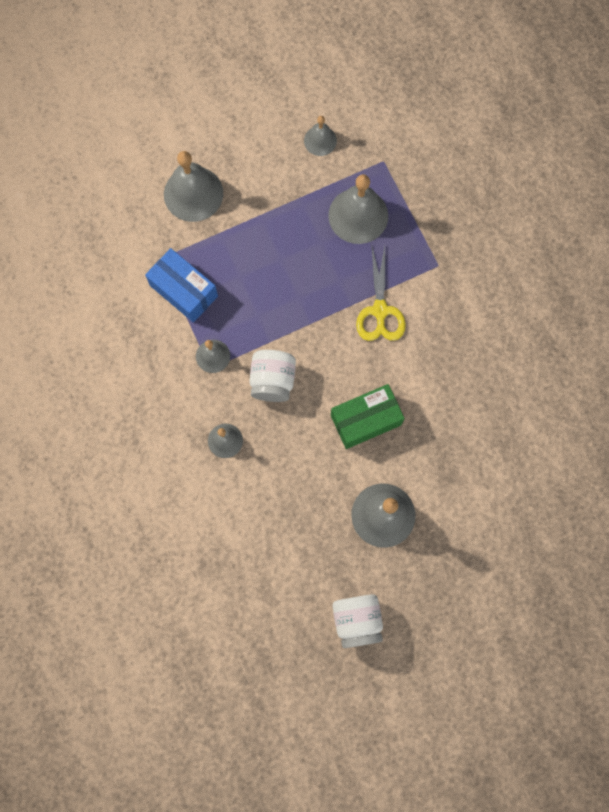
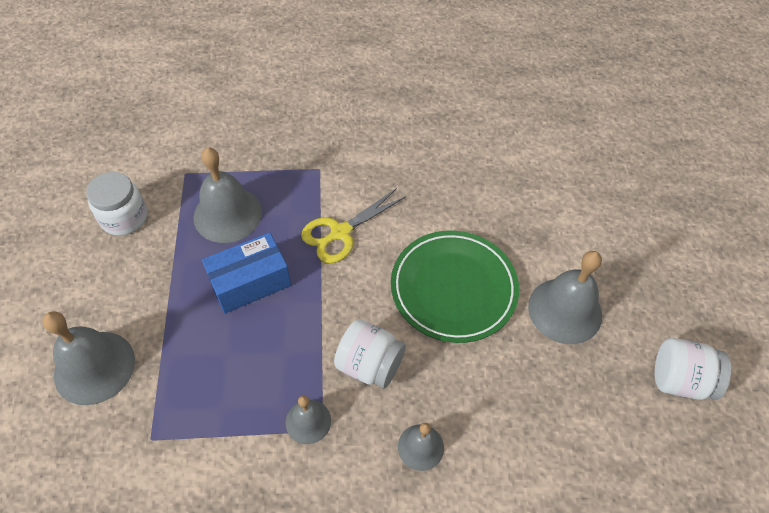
camera: 70 degrees left, 20 degrees down
blue box [145,248,218,323] -> blue box moved to [202,233,291,314]
grey bell [304,116,337,156] -> white jar [86,172,147,236]
green box [331,384,405,449] -> green plate [391,230,519,343]
yellow scissors [356,246,406,341] -> yellow scissors turned 120 degrees clockwise [301,188,406,263]

